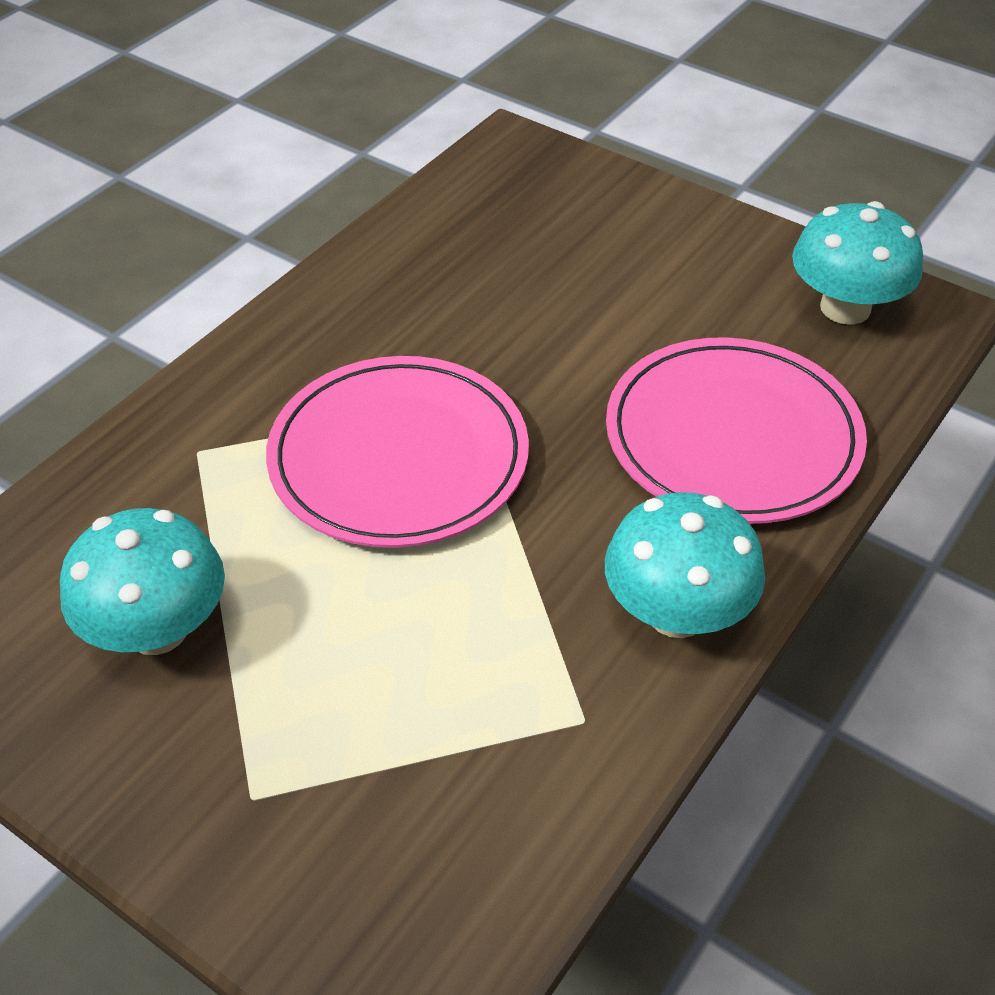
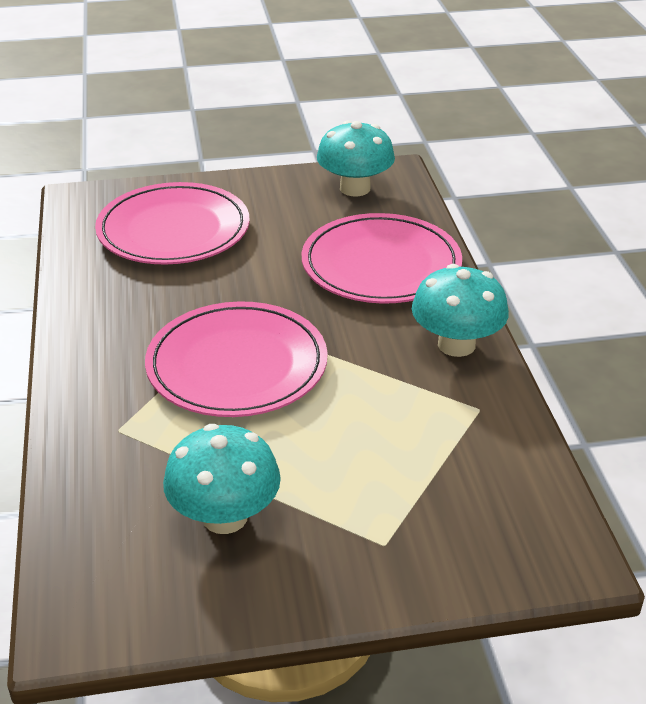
camera: 45 degrees left, 10 degrees down
none -> pink plate [95,182,250,265]

